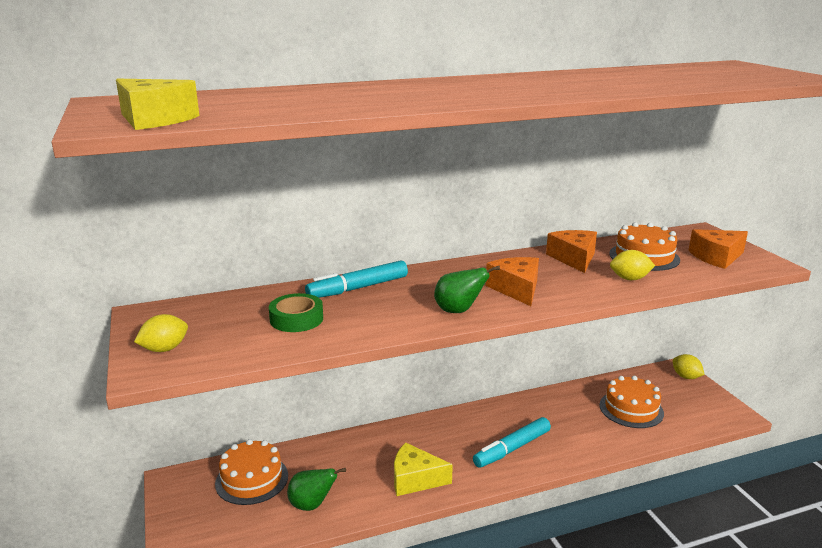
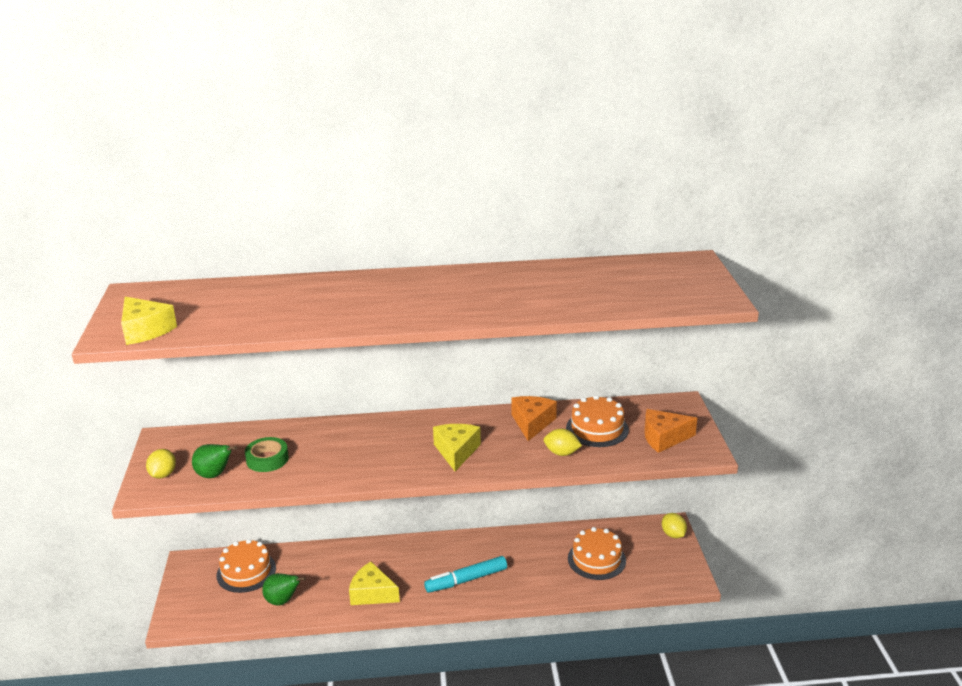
camera: 15 degrees right, 5 degrees up
yellow lemon [134,314,188,352] -> yellow lemon turned 60 degrees counterclockwise [146,449,176,479]
turquoise marker [305,260,408,298] -> none
green pear [434,266,500,313] -> green pear moved to [192,444,237,478]
orange cheese [486,257,539,306] -> yellow cheese [433,424,481,471]

